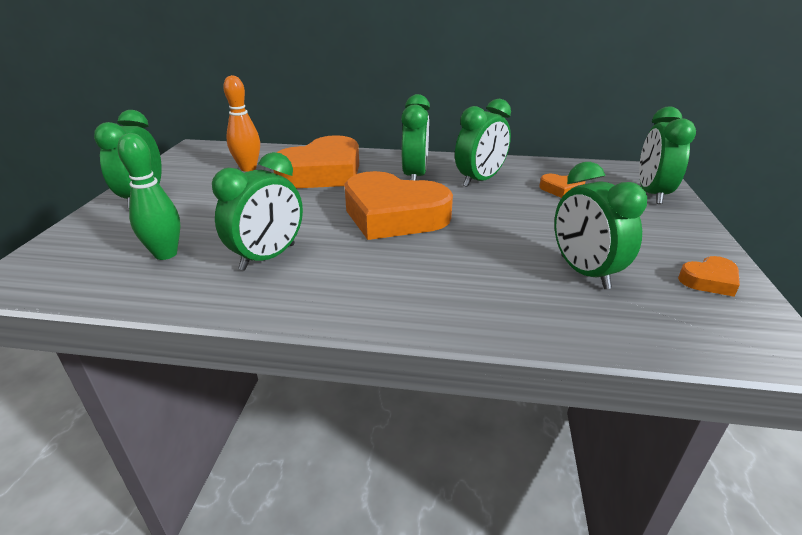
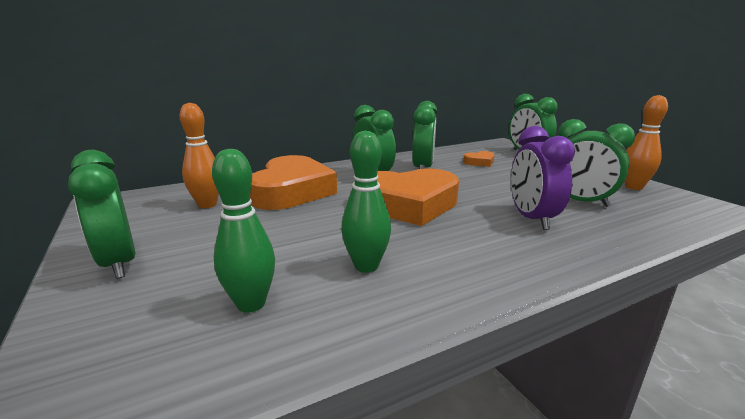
camera: 35 degrees left, 10 degrees down
green clock [212,152,303,270] -> green bowling pin [341,130,391,273]
orange heart [678,256,740,297] -> orange bowling pin [625,95,668,190]
none -> purple clock [511,126,575,230]

